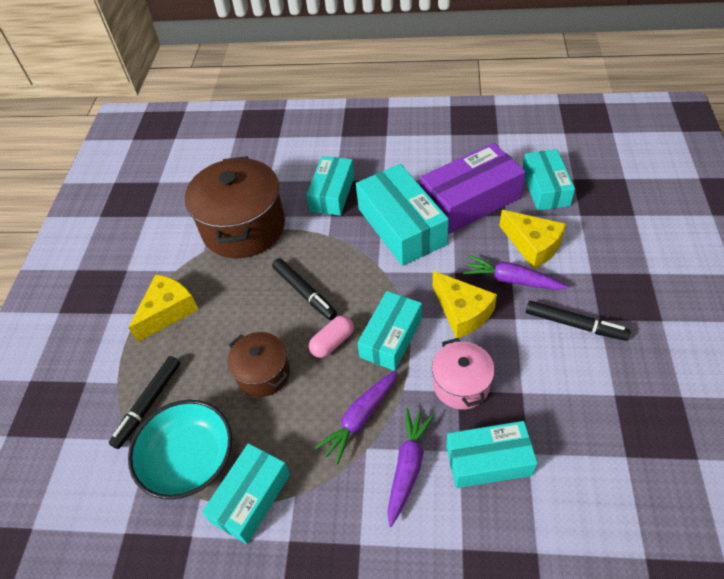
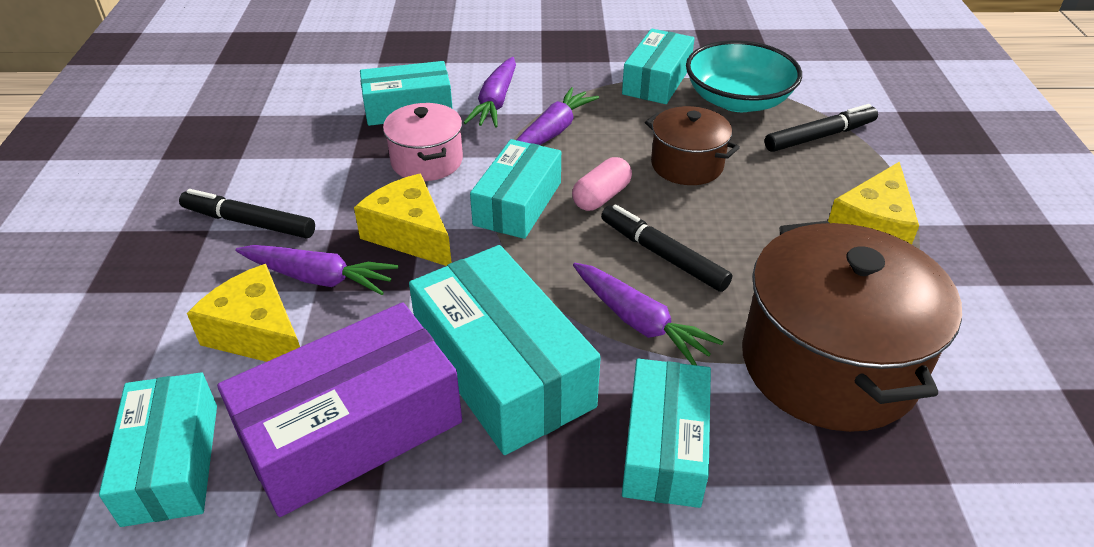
camera: 170 degrees right, 10 degrees down
black marker [109,356,180,449] -> black marker turned 45 degrees clockwise [765,104,878,152]
none -> purple carrot [573,263,723,365]

